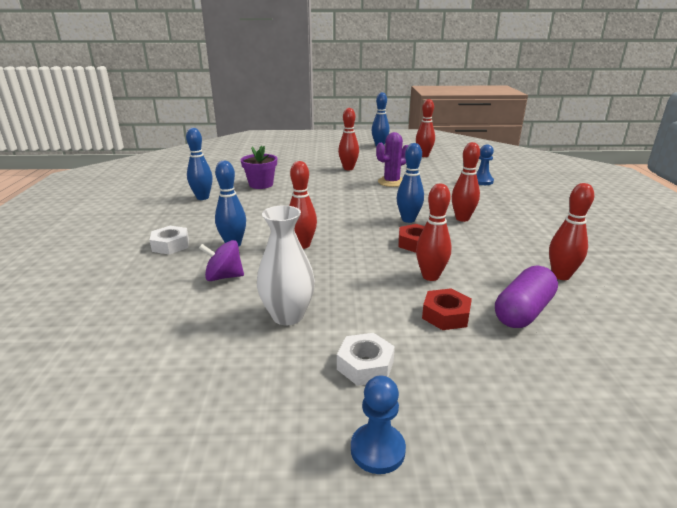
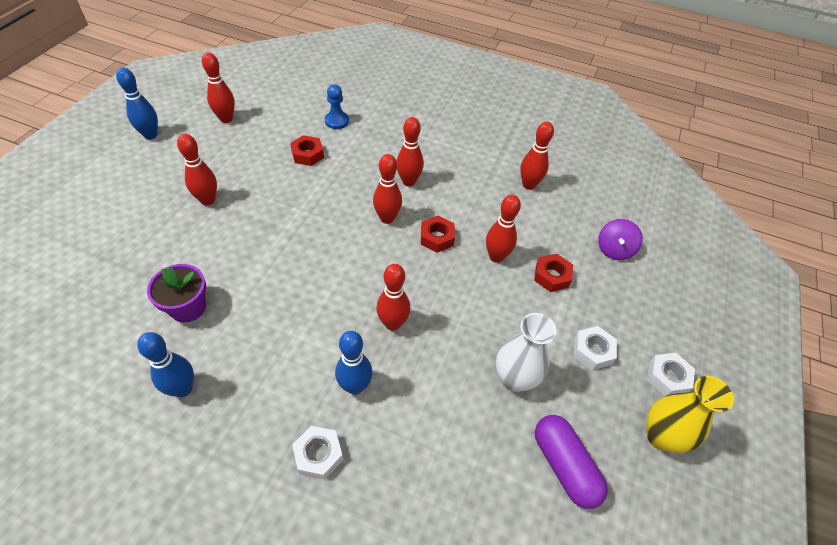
camera: 70 degrees left, 25 degrees up
purple spinning top [199,240,244,281] -> purple spinning top moved to [598,219,643,260]
blue pawn [351,375,406,474] -> white nut [647,353,695,396]
purple cactus [376,132,409,187] -> none
blue bowling pin [397,143,424,223] -> red bowling pin [373,154,402,224]
purple capsule [495,265,558,328] -> purple capsule moved to [535,415,608,509]
none -> red nut [290,135,324,166]
none -> yellow vase [647,376,734,453]

